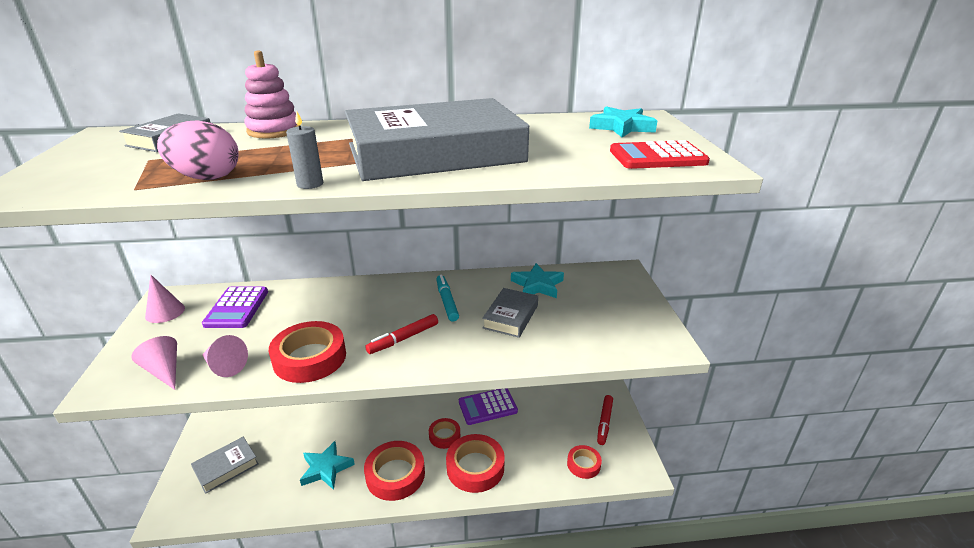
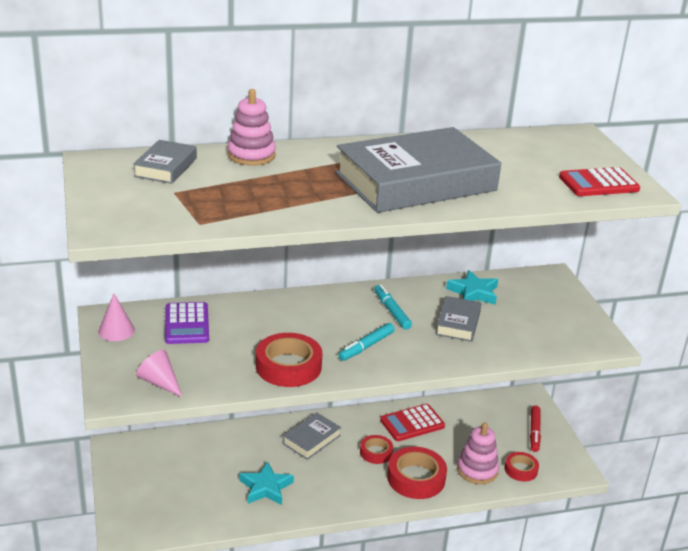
camera: 10 degrees left, 0 degrees up
pink egg [157,120,239,180] -> none
grey book [191,437,259,494] -> grey book moved to [283,412,341,460]
pink cone [202,335,248,377] -> none
grey candle [286,111,323,189] -> none
red tape [364,441,425,501] -> none
red marker [365,314,438,354] -> turquoise marker [338,323,395,361]
purple calculator [459,388,518,425] -> red calculator [380,404,445,441]
turquoise star [589,106,657,137] -> none
none -> pink stacking toy [457,422,499,484]

